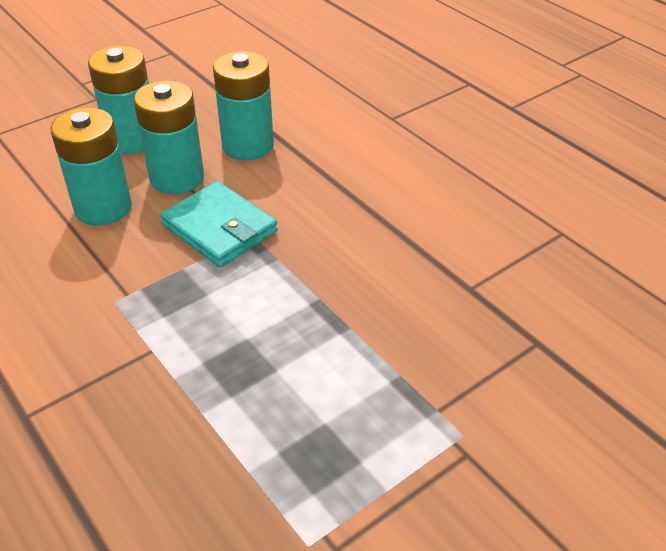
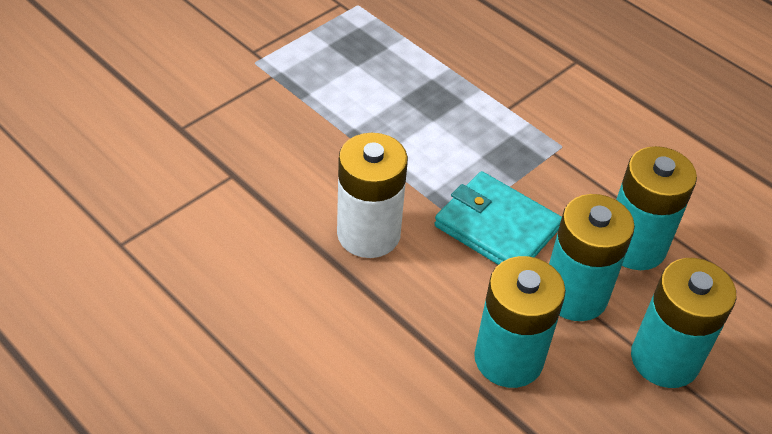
camera: 170 degrees right, 5 degrees up
none -> white battery [337,133,408,258]

